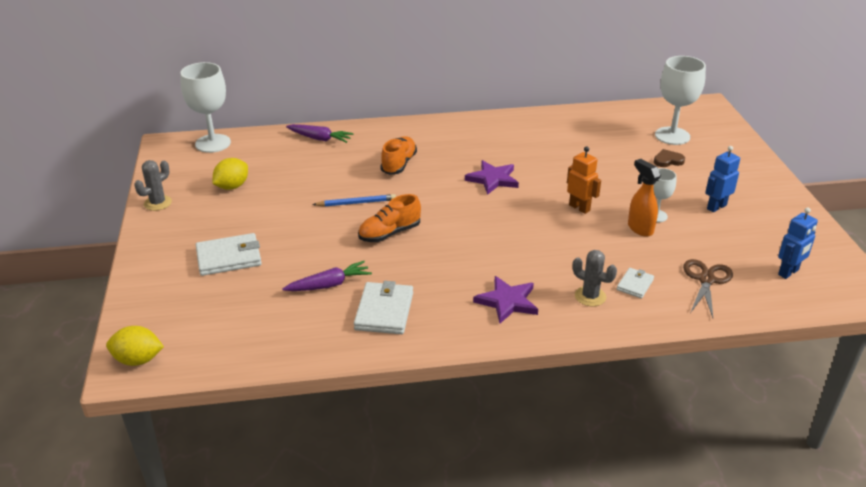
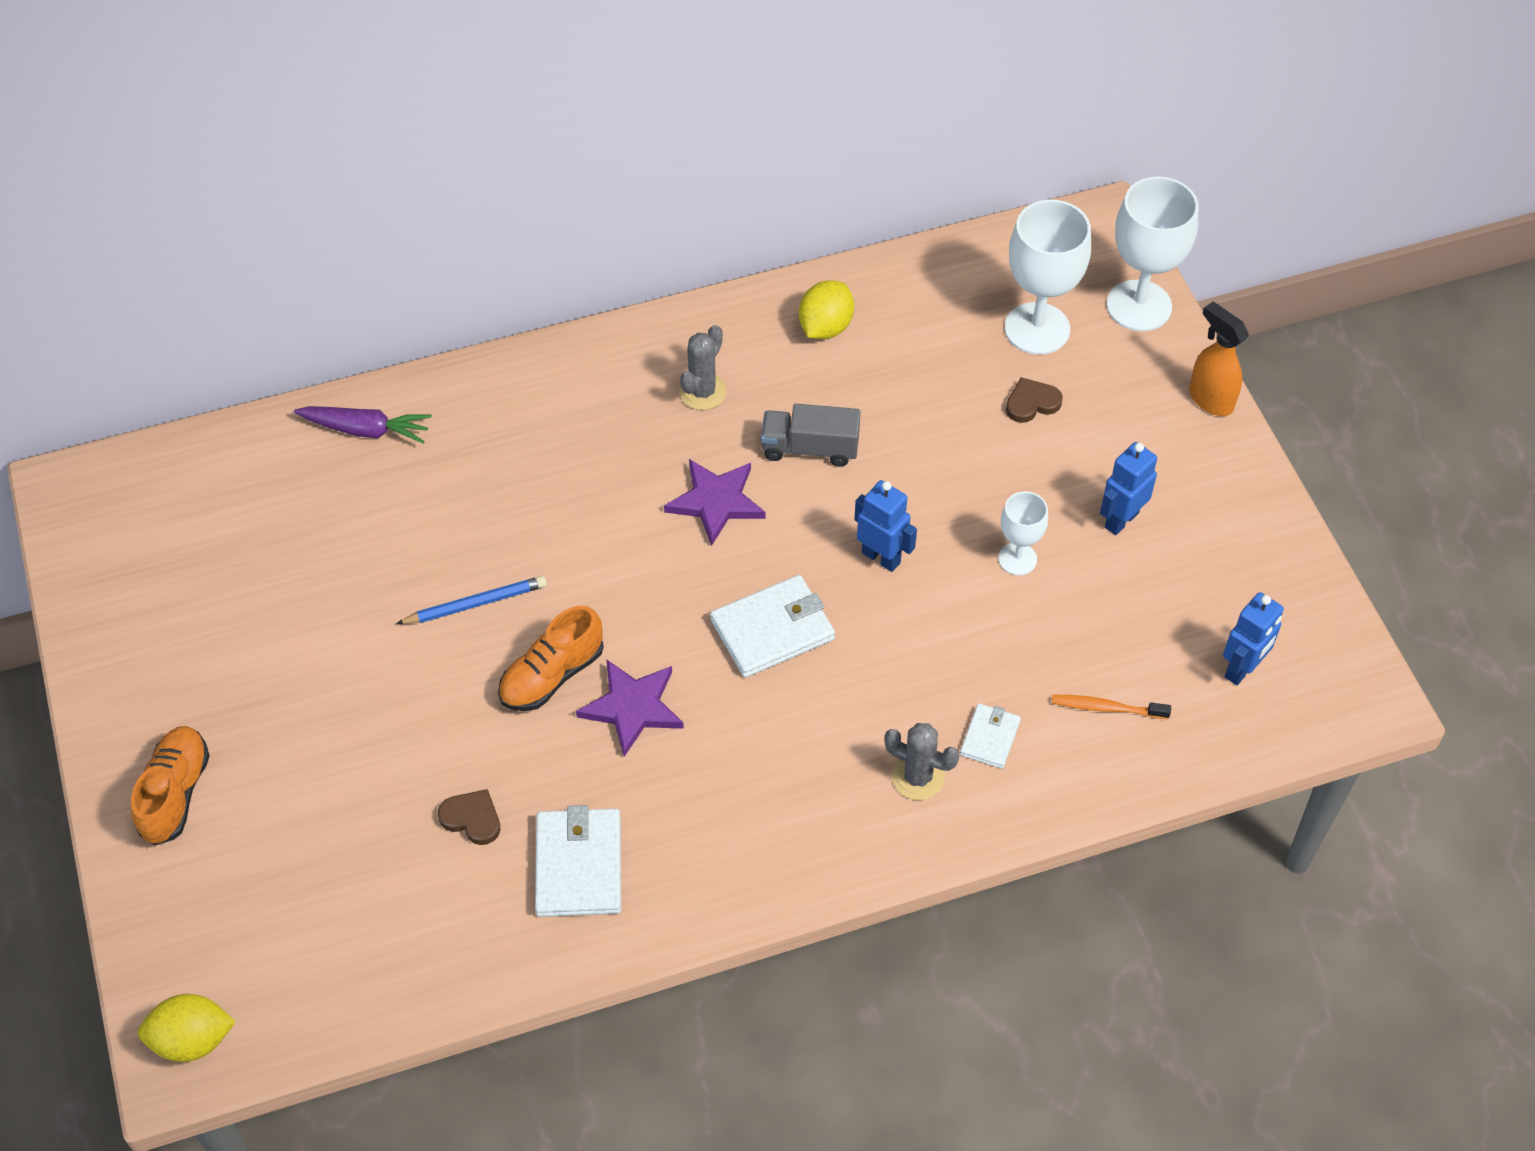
camera: 10 degrees left, 20 degrees up
grey cactus [134,160,172,211] -> grey cactus moved to [679,325,727,410]
white goblet [180,62,231,153] -> white goblet moved to [1107,176,1199,331]
white wallet [196,233,262,276] -> white wallet moved to [710,575,835,678]
yellow lemon [212,158,248,190] -> yellow lemon moved to [799,280,854,339]
purple carrot [282,261,372,291] -> brown heart [438,789,500,845]
orange shoe [380,136,417,175] -> orange shoe moved to [131,726,209,846]
purple star [473,276,538,323] -> purple star moved to [576,659,684,757]
orange robot [567,147,601,214] -> blue robot [854,480,917,572]
orange spray bottle [628,159,661,237] -> orange spray bottle moved to [1189,302,1249,416]
brown scissors [683,259,733,318] -> orange toothbrush [1052,695,1171,719]
none -> grey truck [761,404,861,467]

